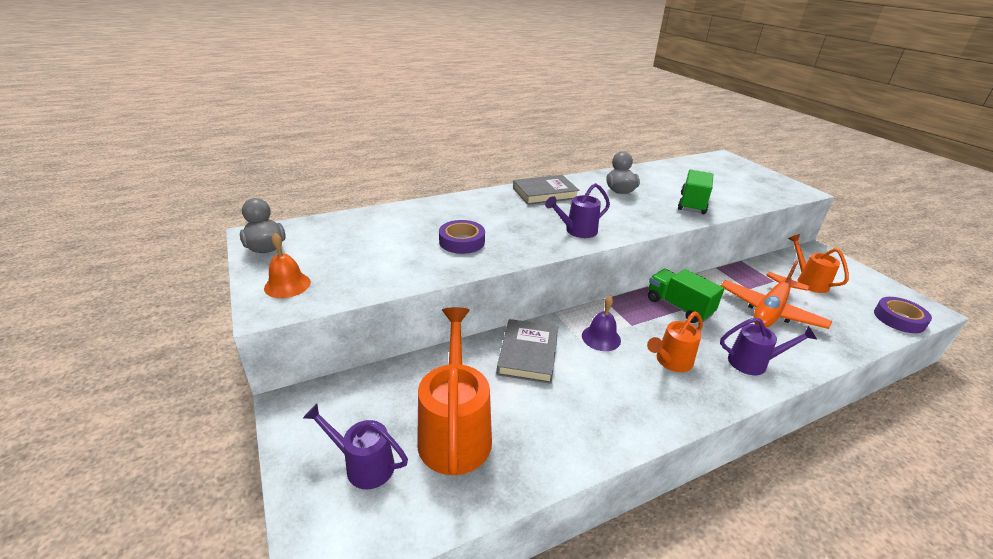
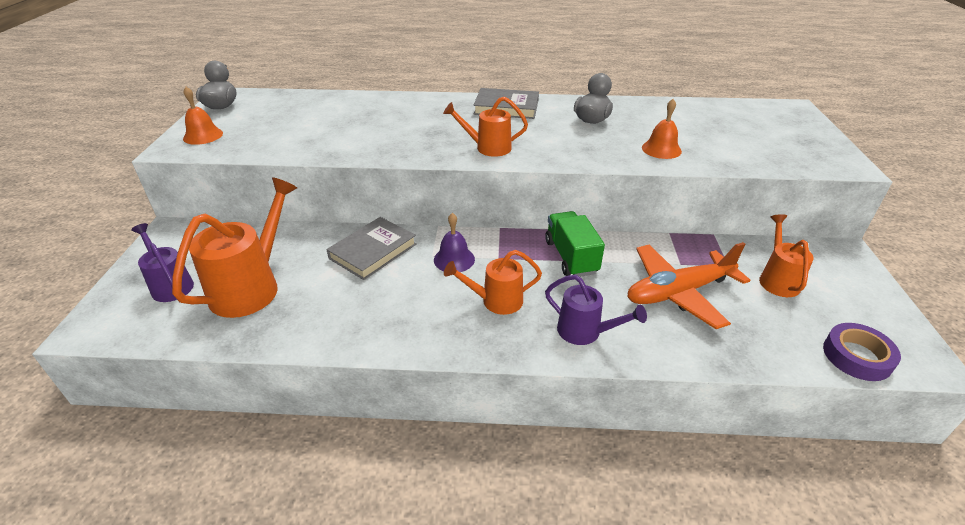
camera: 30 degrees right, 5 degrees up
purple tape [439,220,485,254] -> none
purple watering can [545,183,610,238] -> orange watering can [443,97,528,157]
green truck [678,170,713,214] -> orange bell [642,99,682,159]

